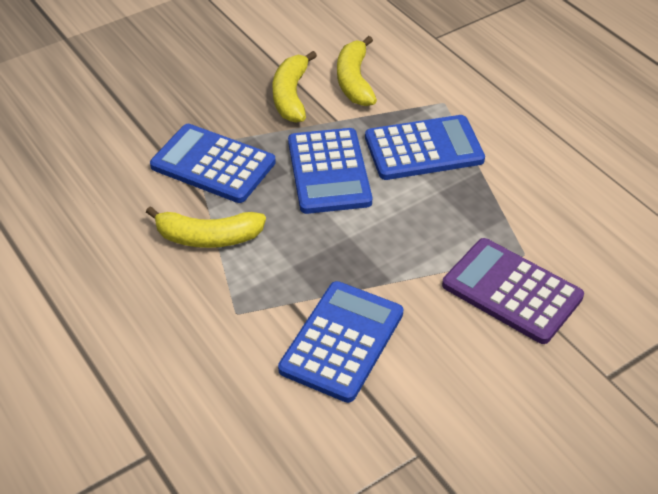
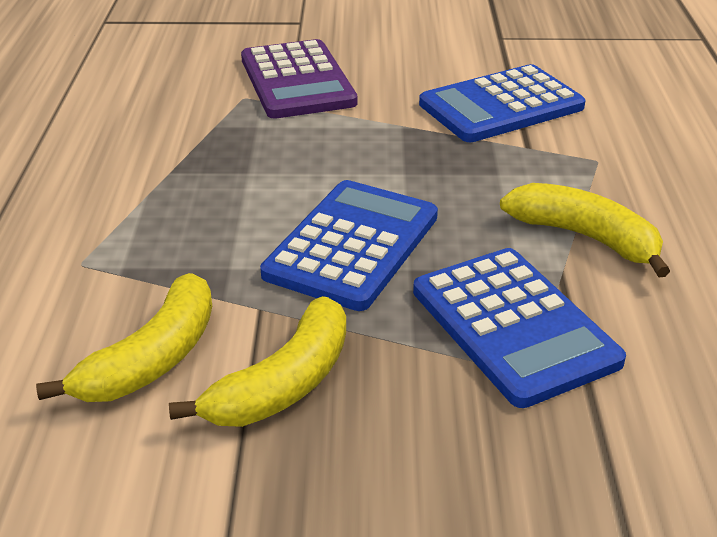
camera: 145 degrees left, 10 degrees down
blue calculator [365,115,485,180] -> none

